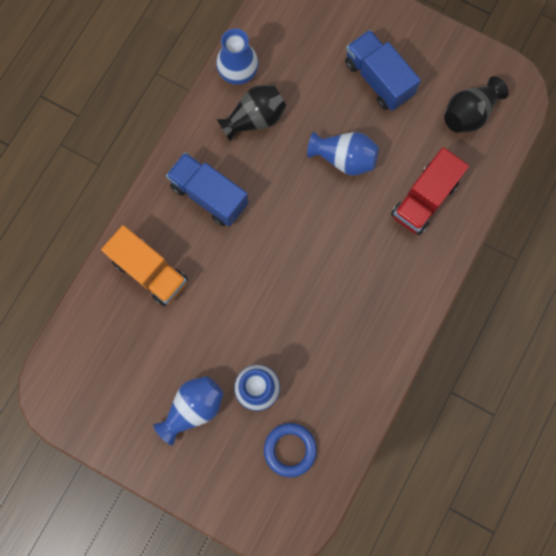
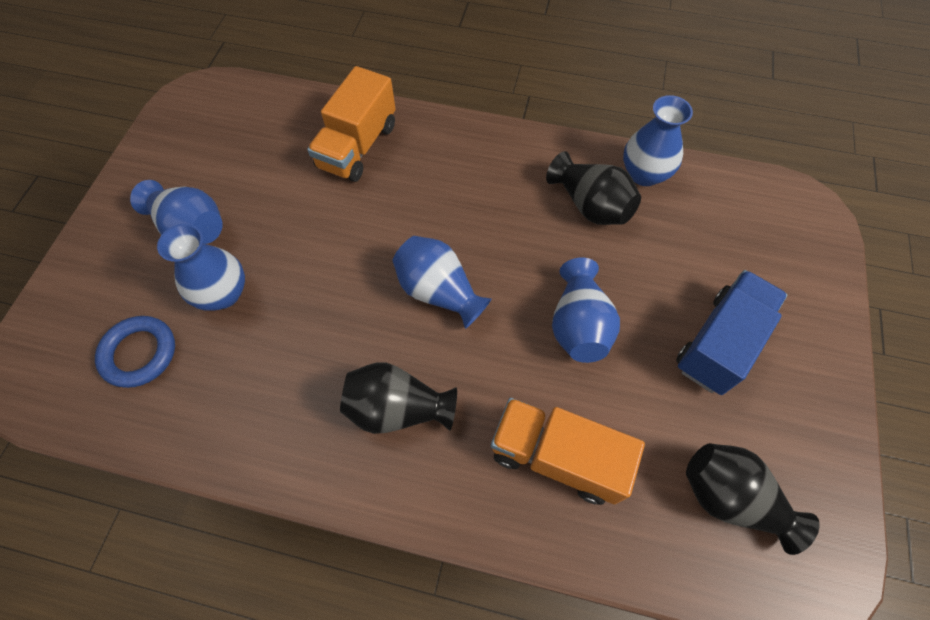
camera: 75 degrees right, 15 degrees down
blue truck [166,152,248,227] -> none
red truck [391,147,469,235] -> orange truck [491,398,645,505]
none -> black vase [340,362,457,434]
none -> blue vase [393,236,492,329]

